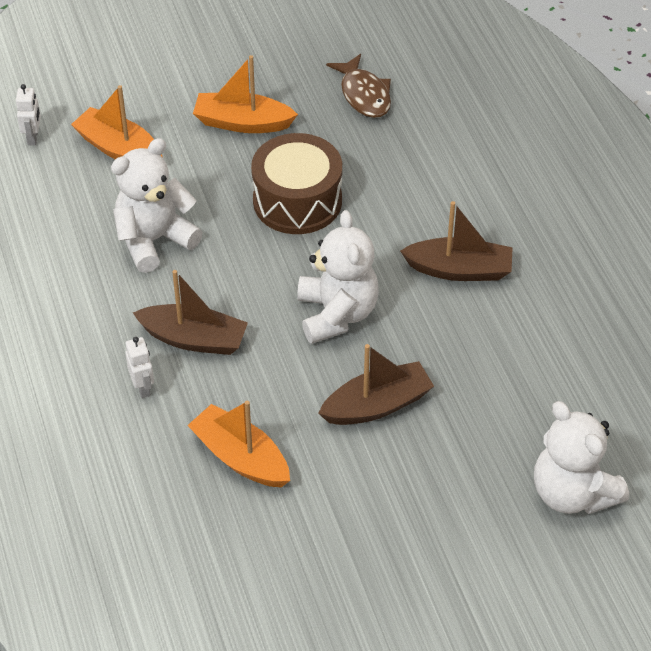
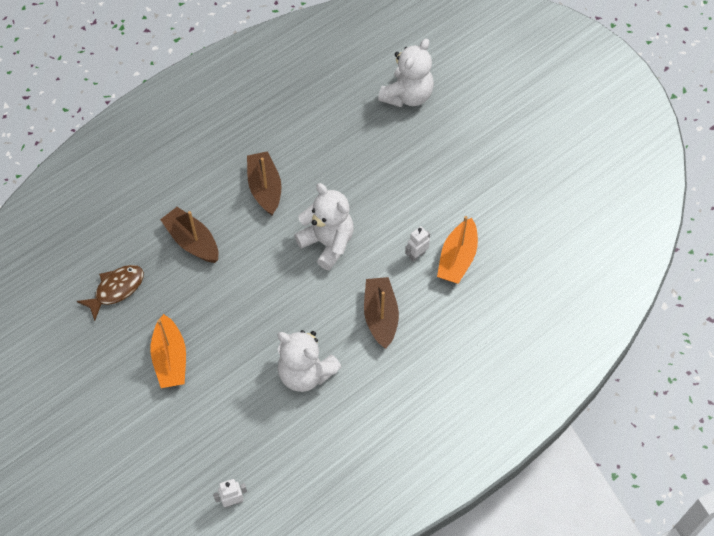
camera: 110 degrees left, 10 degrees up
orange boat [71,85,163,159] -> none
white robot [125,337,154,398] -> white robot moved to [405,226,430,262]
brown drum [251,133,342,234] -> none
white teddy bear [297,210,379,344] -> white teddy bear turned 75 degrees clockwise [294,183,354,270]
brown boat [318,344,434,425] -> brown boat moved to [160,207,219,263]

